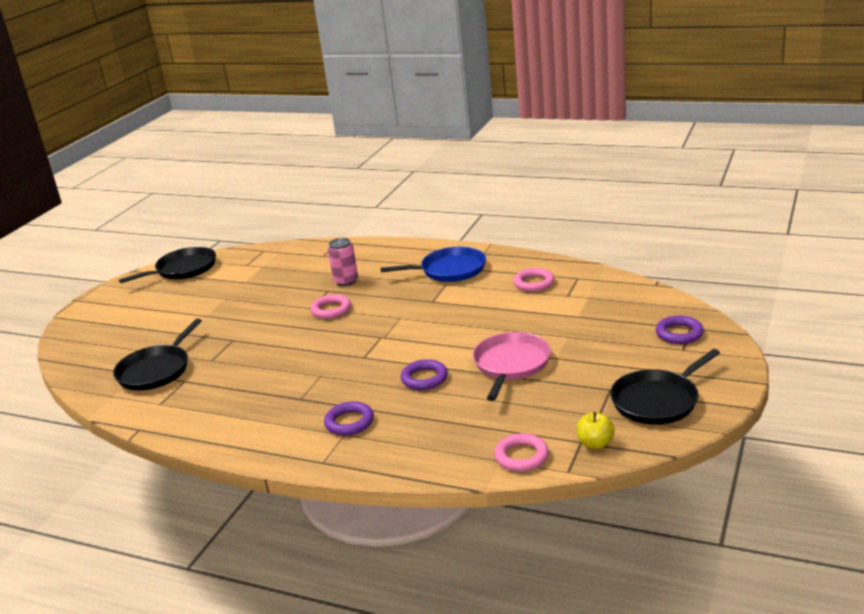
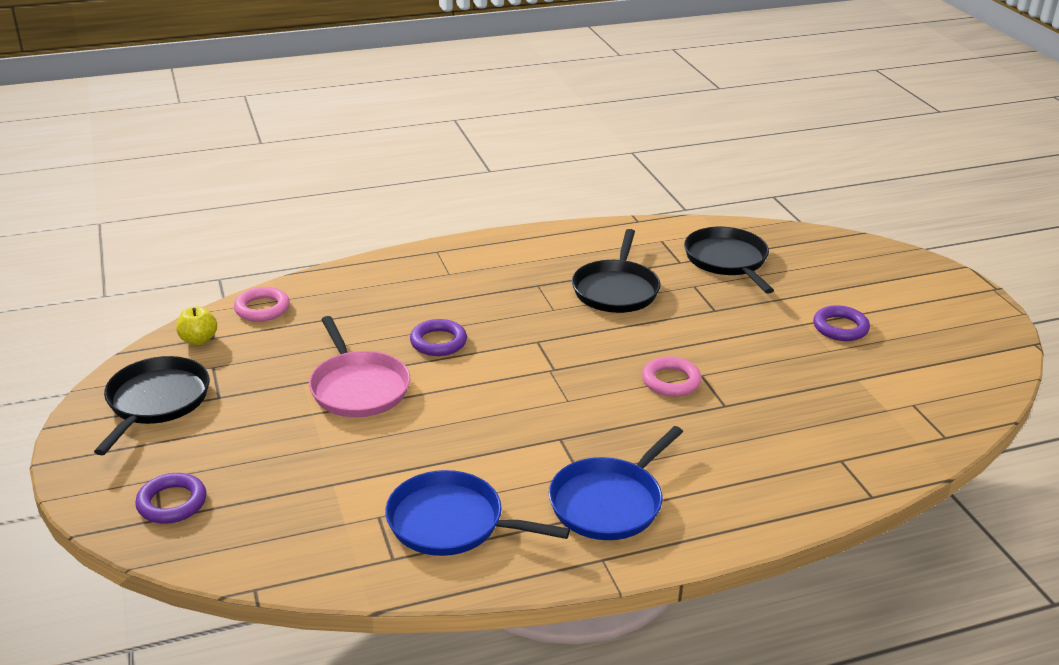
camera: 135 degrees right, 5 degrees up
black pan [119,247,216,283] -> black pan moved to [572,229,660,313]
purple ring [324,402,374,436] -> purple ring moved to [813,305,870,341]
pink can [328,238,358,286] -> none
pink ring [513,268,555,292] -> blue pan [385,470,570,556]

